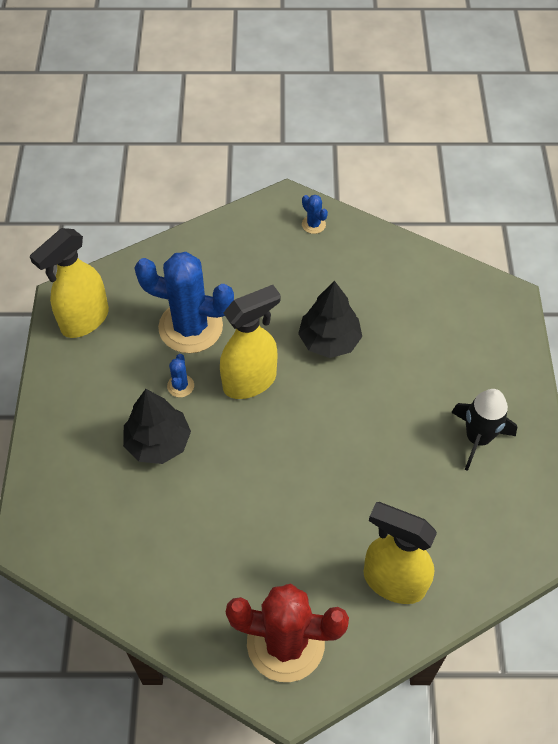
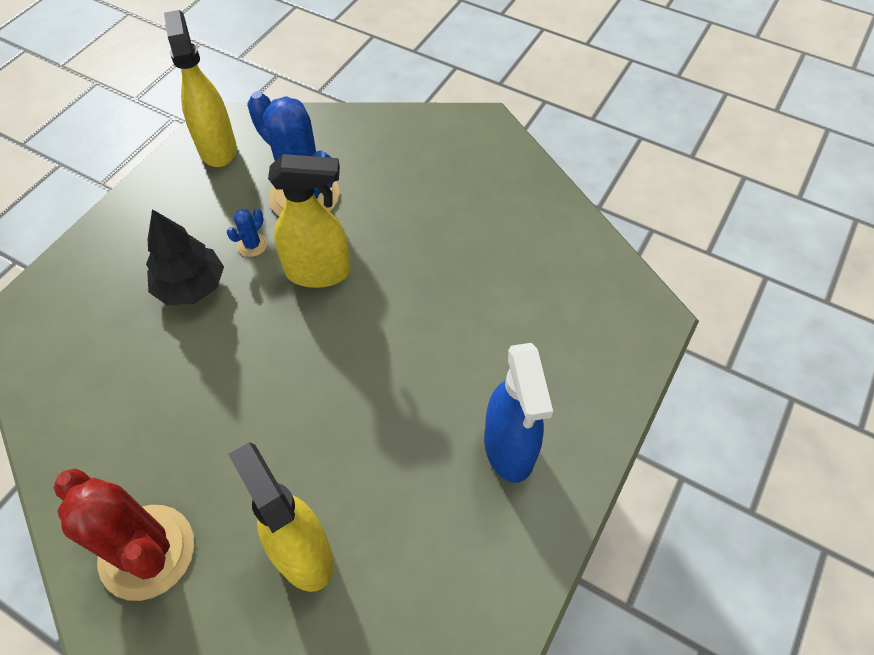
camera: 30 degrees right, 0 degrees up
yellow spray bottle [30,228,109,338] -> yellow spray bottle turned 90 degrees clockwise [164,10,237,167]
black tree [298,281,362,358] -> none
blue cactus [302,195,328,234] -> none
black rocket [451,389,517,471] -> blue spray bottle [484,343,553,482]

